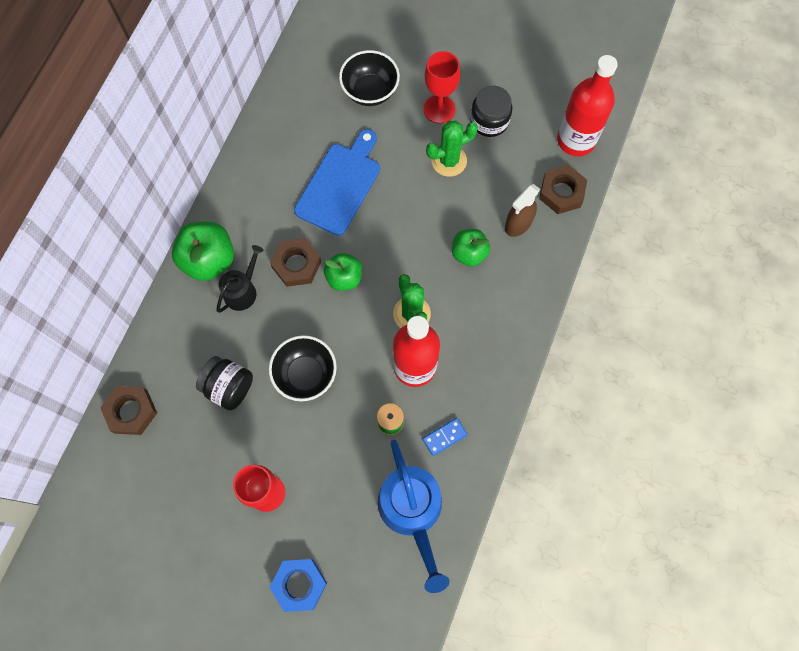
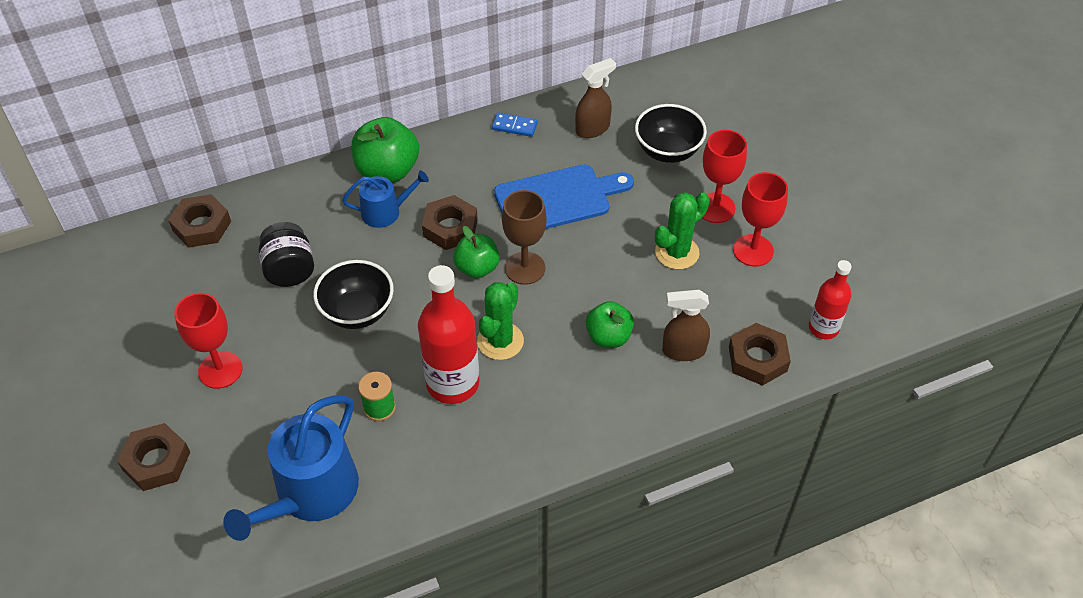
camera: 45 degrees right, 20 degrees down
black watering can [216,245,264,313] -> blue watering can [342,170,429,228]
blue nut [270,559,327,612] -> brown nut [117,423,190,491]
blue domino [423,418,468,456] -> blue domino moved to [492,113,538,137]
green cactus [426,121,478,177] -> green cactus turned 60 degrees counterclockwise [655,192,710,269]
black jar [470,86,512,137] -> red goblet [733,172,788,267]
red bottle [557,55,618,156] -> red bottle [809,260,852,340], size x0.59
none -> brown goblet [502,190,547,285]
none -> brown spray bottle [575,58,616,138]

